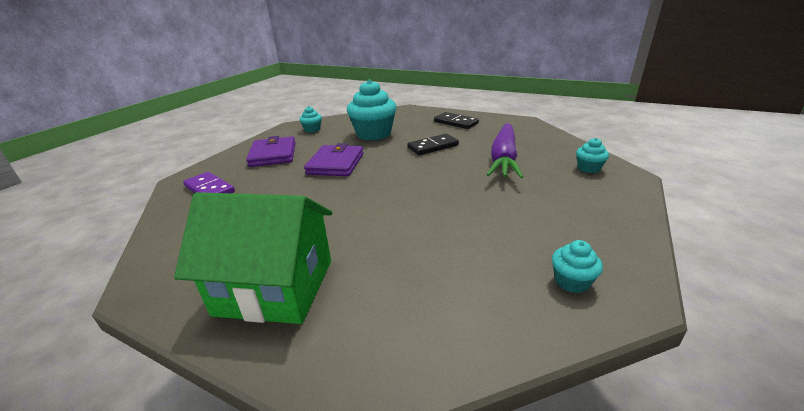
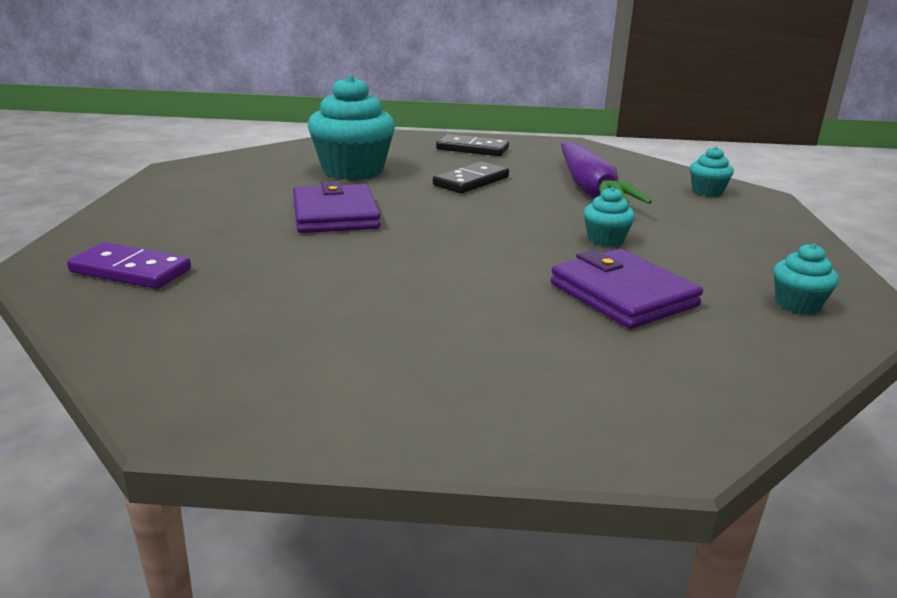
camera: 25 degrees left, 5 degrees down
green house [174,192,332,324] -> none
purple wallet [246,136,296,167] -> purple wallet moved to [551,249,703,329]
turquoise cupcake [300,106,322,133] -> turquoise cupcake moved to [584,187,635,247]

